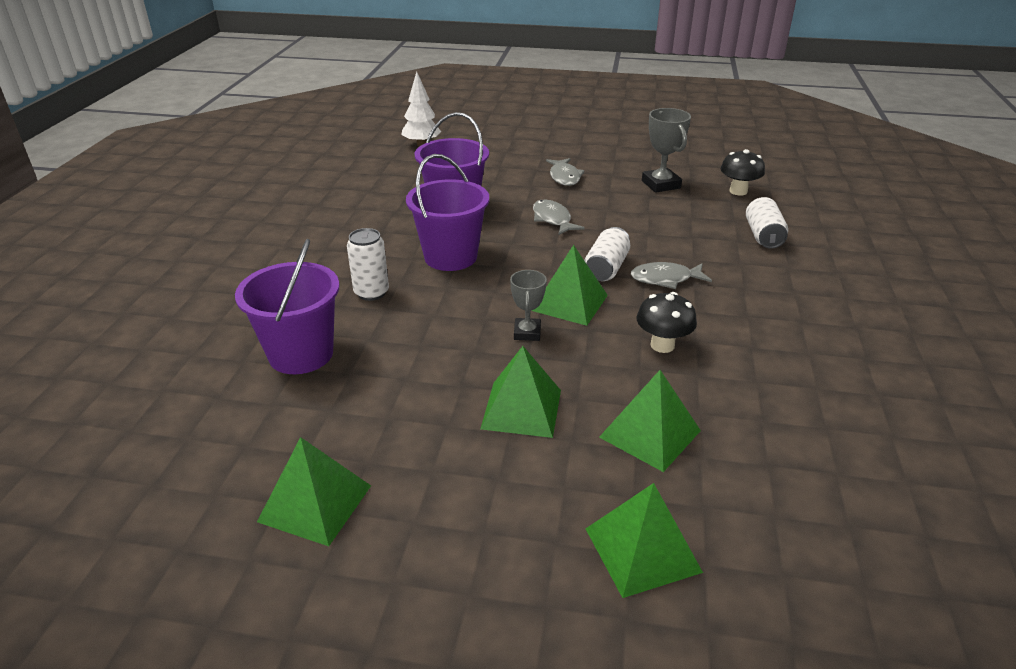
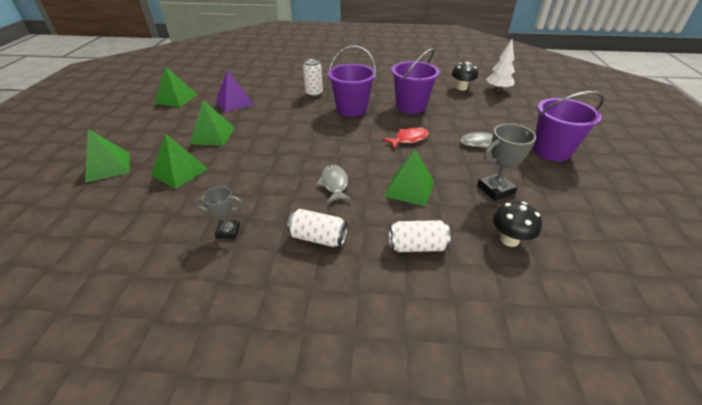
camera: 85 degrees right, 5 degrees up
purple bucket [235,239,340,374] -> purple bucket moved to [533,91,604,161]
grey trophy [510,270,547,341] -> grey trophy moved to [195,186,243,239]
green pyramid [531,245,608,326] -> green pyramid moved to [384,150,434,206]
grey fish [533,200,585,235] -> red fish [382,127,429,149]
white can [584,227,630,281] -> white can moved to [287,209,348,247]
black mushroom [636,292,697,353] -> black mushroom moved to [452,62,478,91]
none -> purple pyramid [216,70,254,112]

